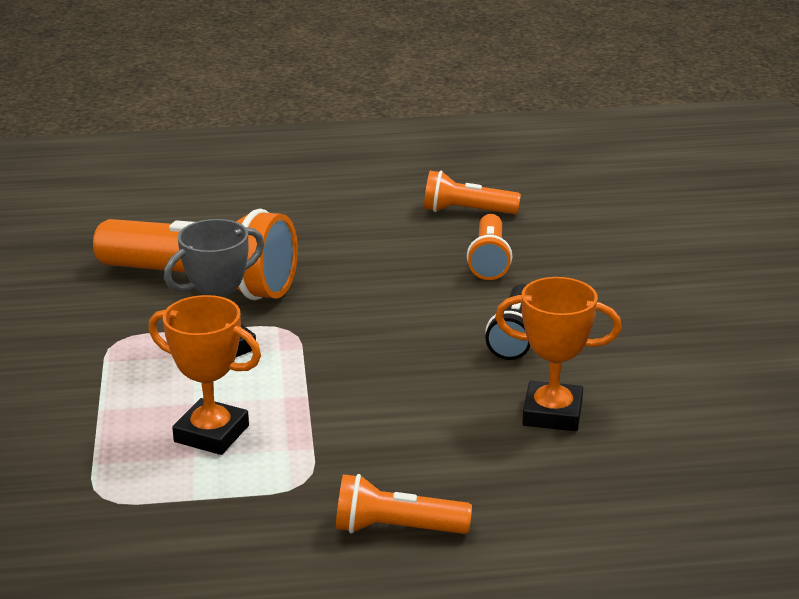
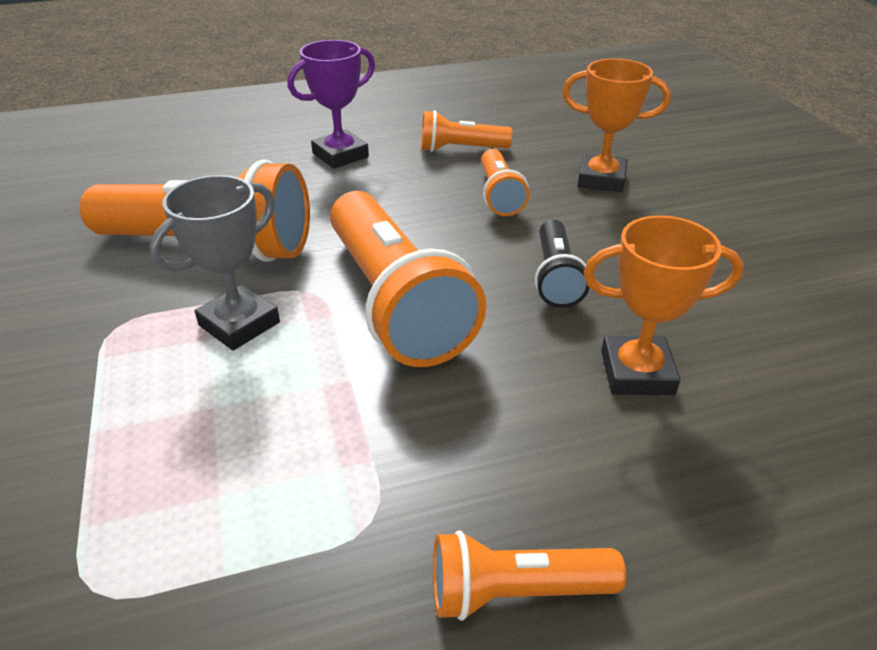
camera: 10 degrees left, 10 degrees up
orange trophy [148,295,261,455] -> orange trophy moved to [562,59,671,192]
none -> purple trophy [288,40,375,169]
none -> orange flashlight [330,191,487,367]

